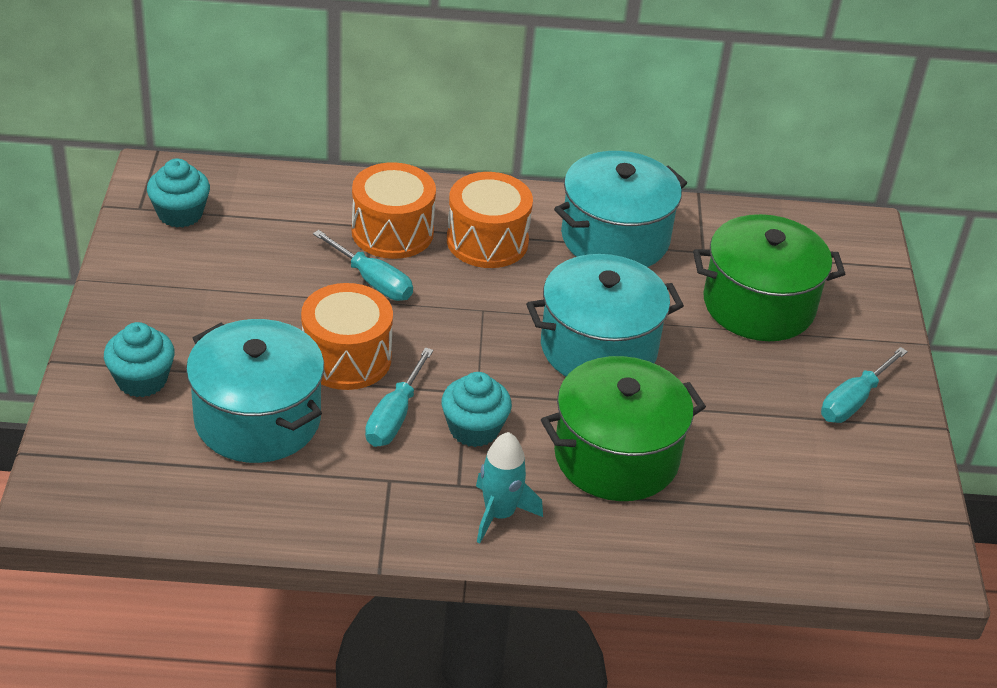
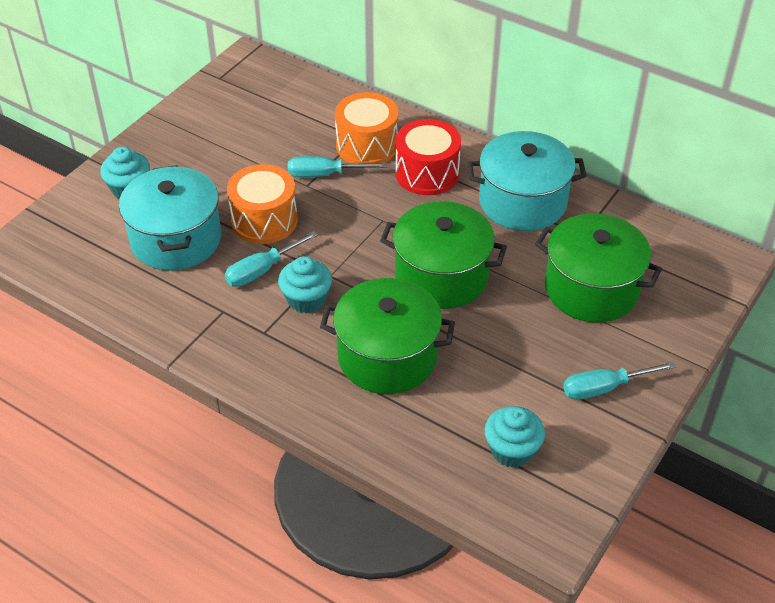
camera: 35 degrees right, 5 degrees up
turquoise cupcake [147,158,210,228] -> turquoise cupcake moved to [485,406,545,468]
turquoise screwdriver [313,230,413,301] -> turquoise screwdriver turned 105 degrees clockwise [288,156,387,177]
orange drum [447,172,533,268] -> red drum [395,119,461,195]
turquoise rocket [476,432,543,544] -> none
turquoise pot [526,254,684,376] -> green pot [380,201,507,309]

